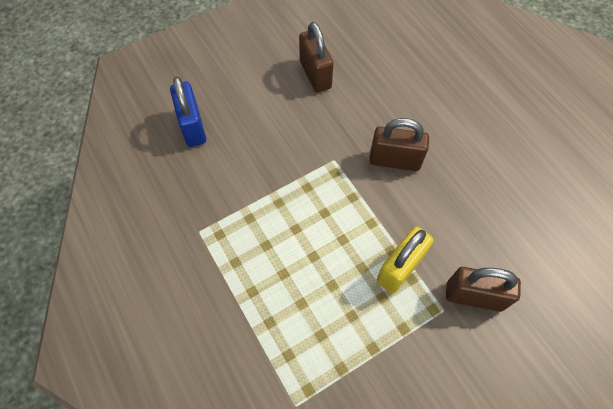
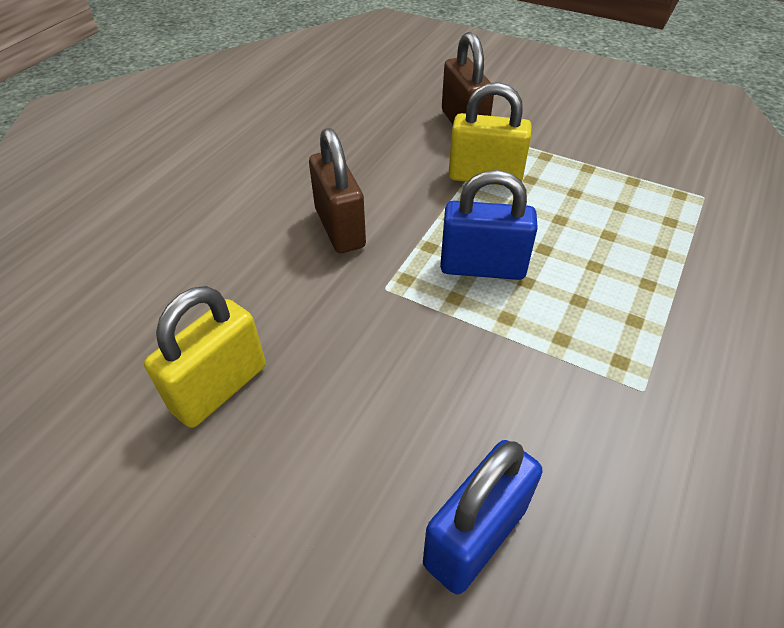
camera: 120 degrees left, 15 degrees down
brown padlock [299,22,333,92] -> yellow padlock [144,286,265,428]
none -> blue padlock [440,170,538,280]

